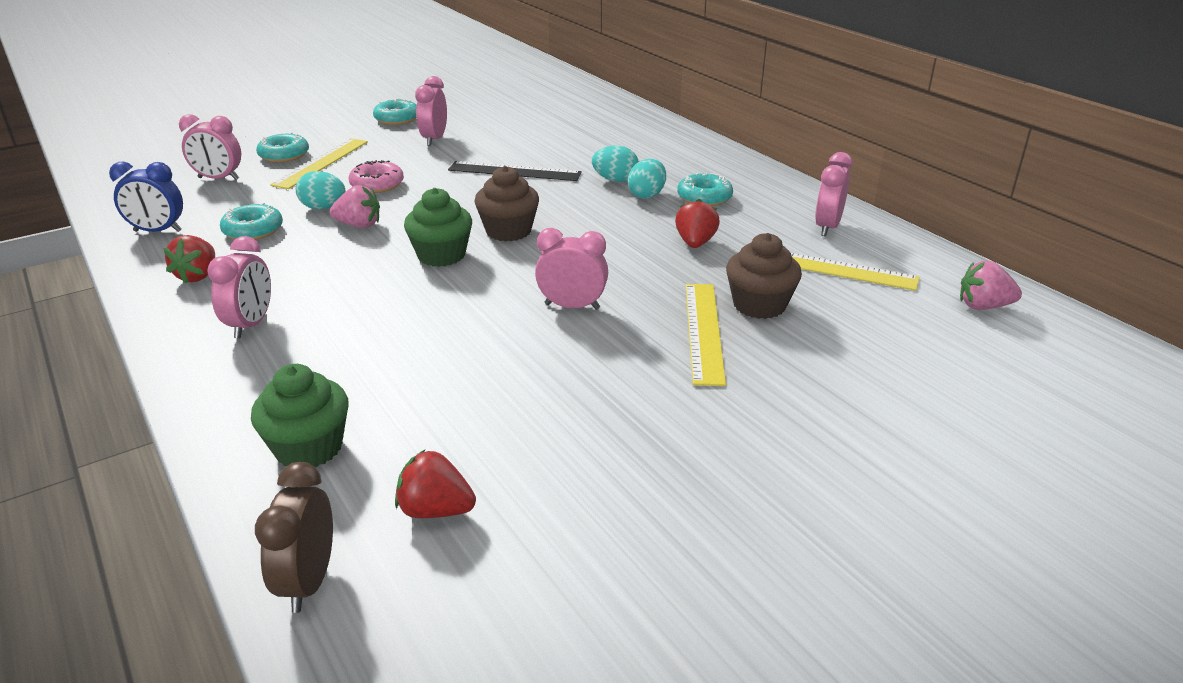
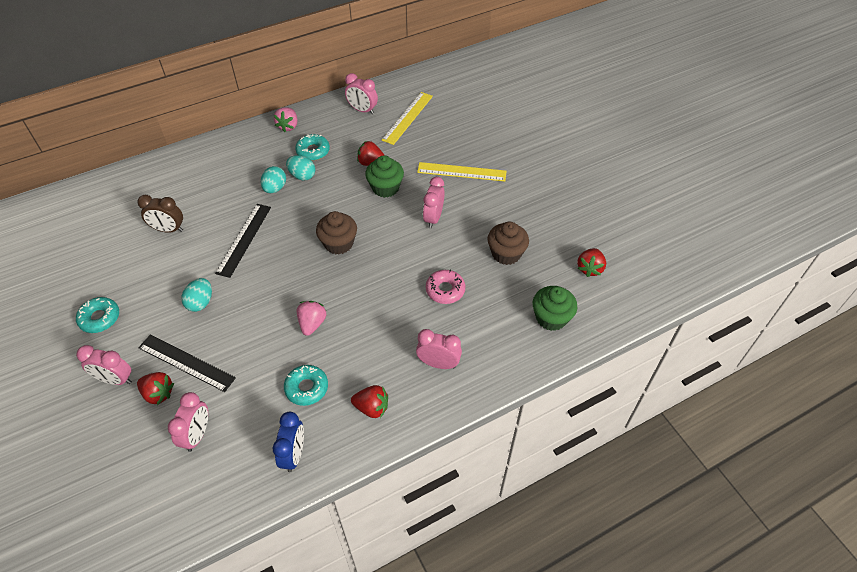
camera: 85 degrees left, 20 degrees up
brown clock [255,462,333,613] -> brown clock moved to [137,195,183,233]
turquoise donut [256,132,309,162] -> red strawberry [137,372,174,405]
yellow ruler [270,138,368,189] -> black ruler [138,335,236,392]
turquoise egg [296,171,345,209] -> turquoise egg moved to [181,278,212,312]
pink donut [349,160,404,193] -> pink donut moved to [426,270,465,304]
green cupcake [404,188,472,267] -> green cupcake moved to [365,155,404,198]
pink clock [415,76,447,146] -> pink clock moved to [76,345,132,385]
brown cupcake [726,233,802,319] -> brown cupcake moved to [488,222,529,265]
pink strawberry [960,261,1022,310] -> pink strawberry moved to [274,107,298,132]

